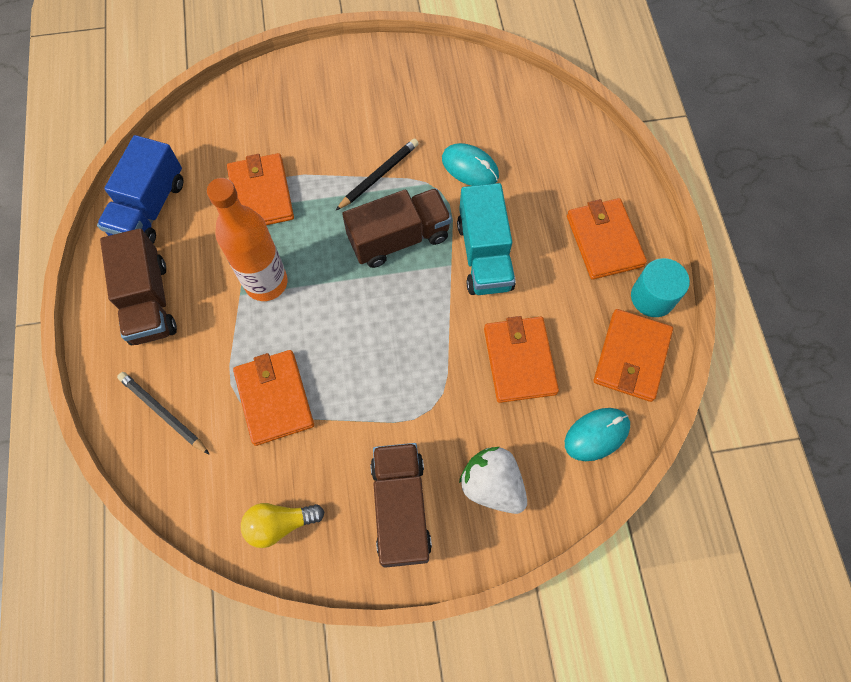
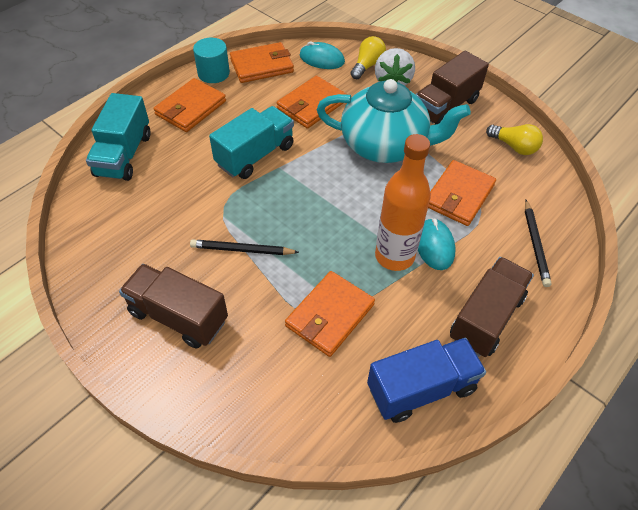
camera: 130 degrees left, 15 degrees down
brown truck [342,188,452,268] -> brown truck moved to [119,264,228,349]
turquoise mouse [442,143,499,186] -> turquoise mouse moved to [418,218,456,270]
none -> turquoise truck [86,93,150,181]
none -> turquoise teapot [317,79,471,163]
none -> yellow light bulb [350,36,386,79]

